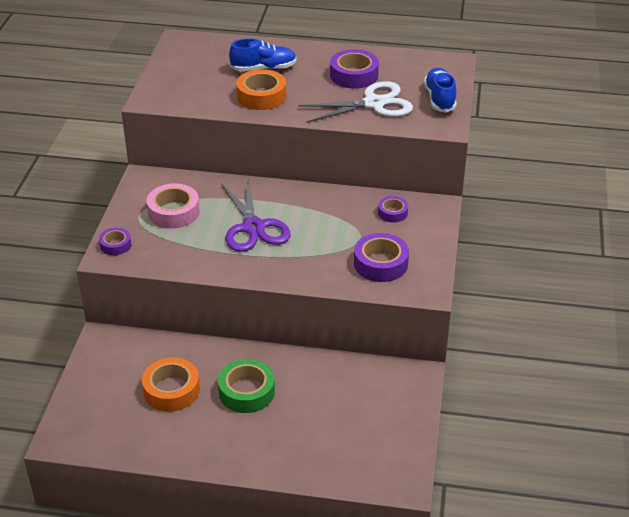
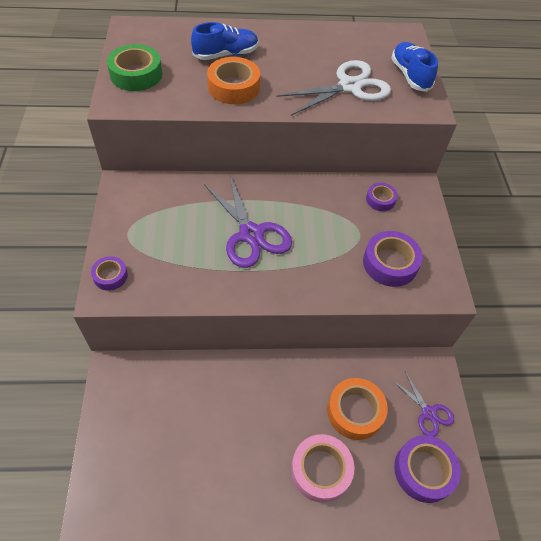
camera: 15 degrees left, 15 degrees up
orange tape [142,357,200,412] -> orange tape moved to [327,378,388,440]
pink tape [147,183,200,229] -> pink tape moved to [291,434,354,503]
green tape [218,359,275,413] -> green tape moved to [107,44,162,91]
purple tape [330,49,379,89] -> purple tape moved to [394,435,461,503]
none -> purple scissors [392,372,454,437]

